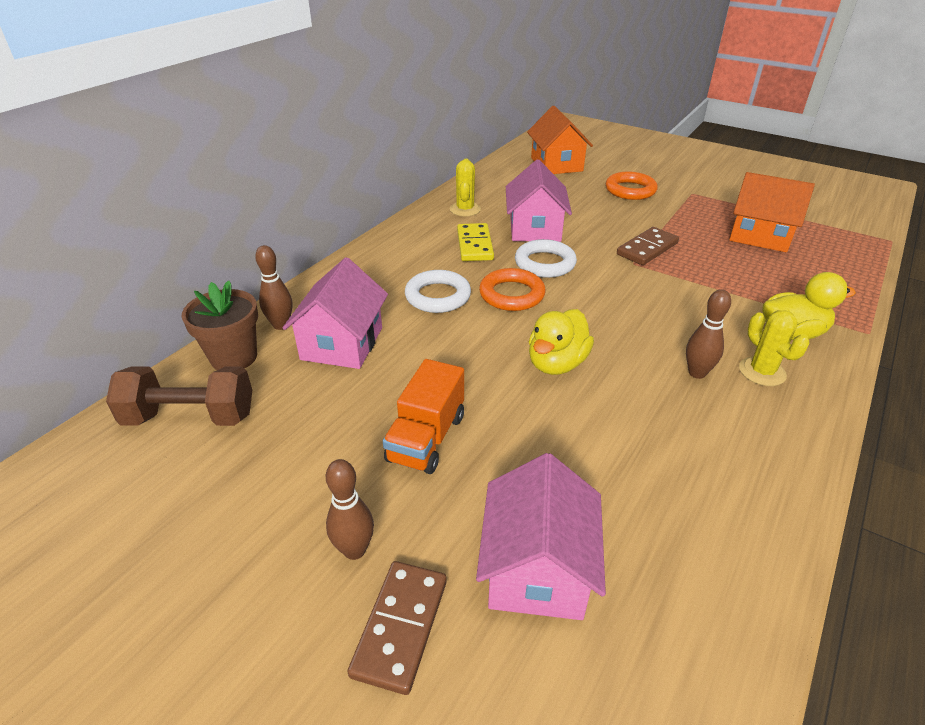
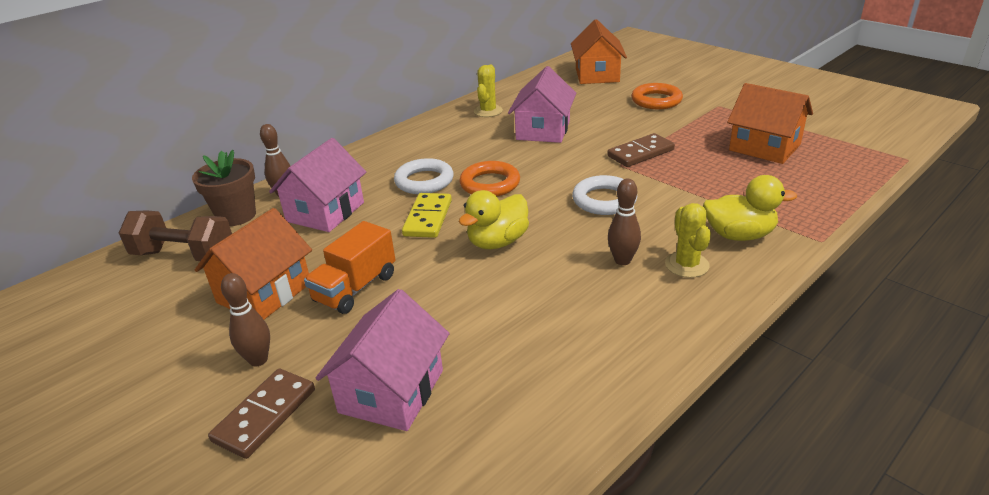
camera: 15 degrees right, 5 degrees down
yellow domino [457,223,494,261] -> yellow domino moved to [402,193,452,238]
white ring [515,239,577,278] -> white ring moved to [572,175,637,215]
none -> orange house [195,208,312,319]

